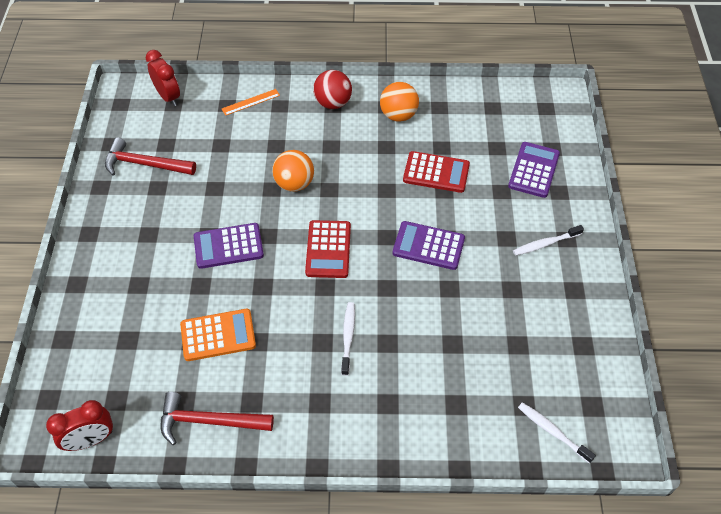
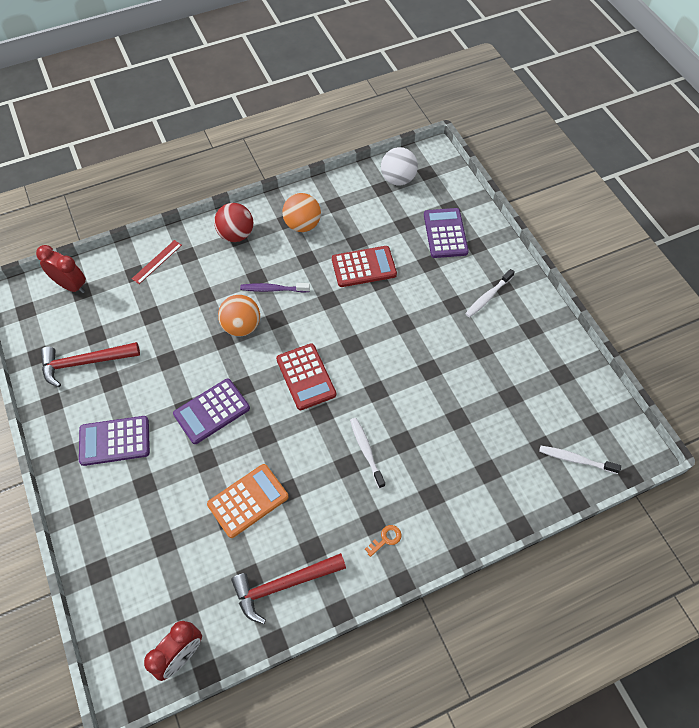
camera: 25 degrees left, 5 degrees up
orange ruler [222,89,280,116] -> red ruler [132,240,182,284]
purple calculator [393,221,465,270] -> purple calculator moved to [79,416,150,466]
none -> purple toothbrush [240,283,310,293]
none -> orange key [365,525,402,557]
none -> white ball [381,147,418,185]

